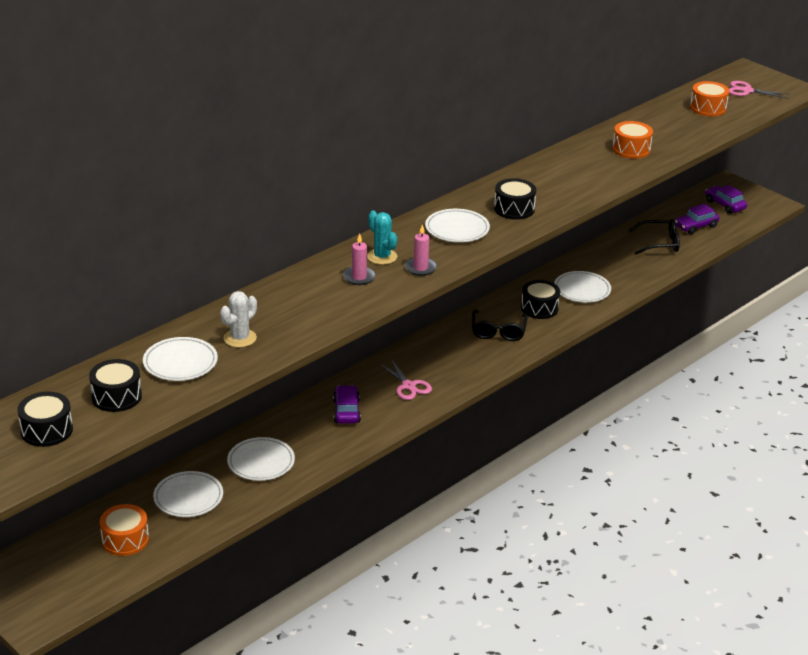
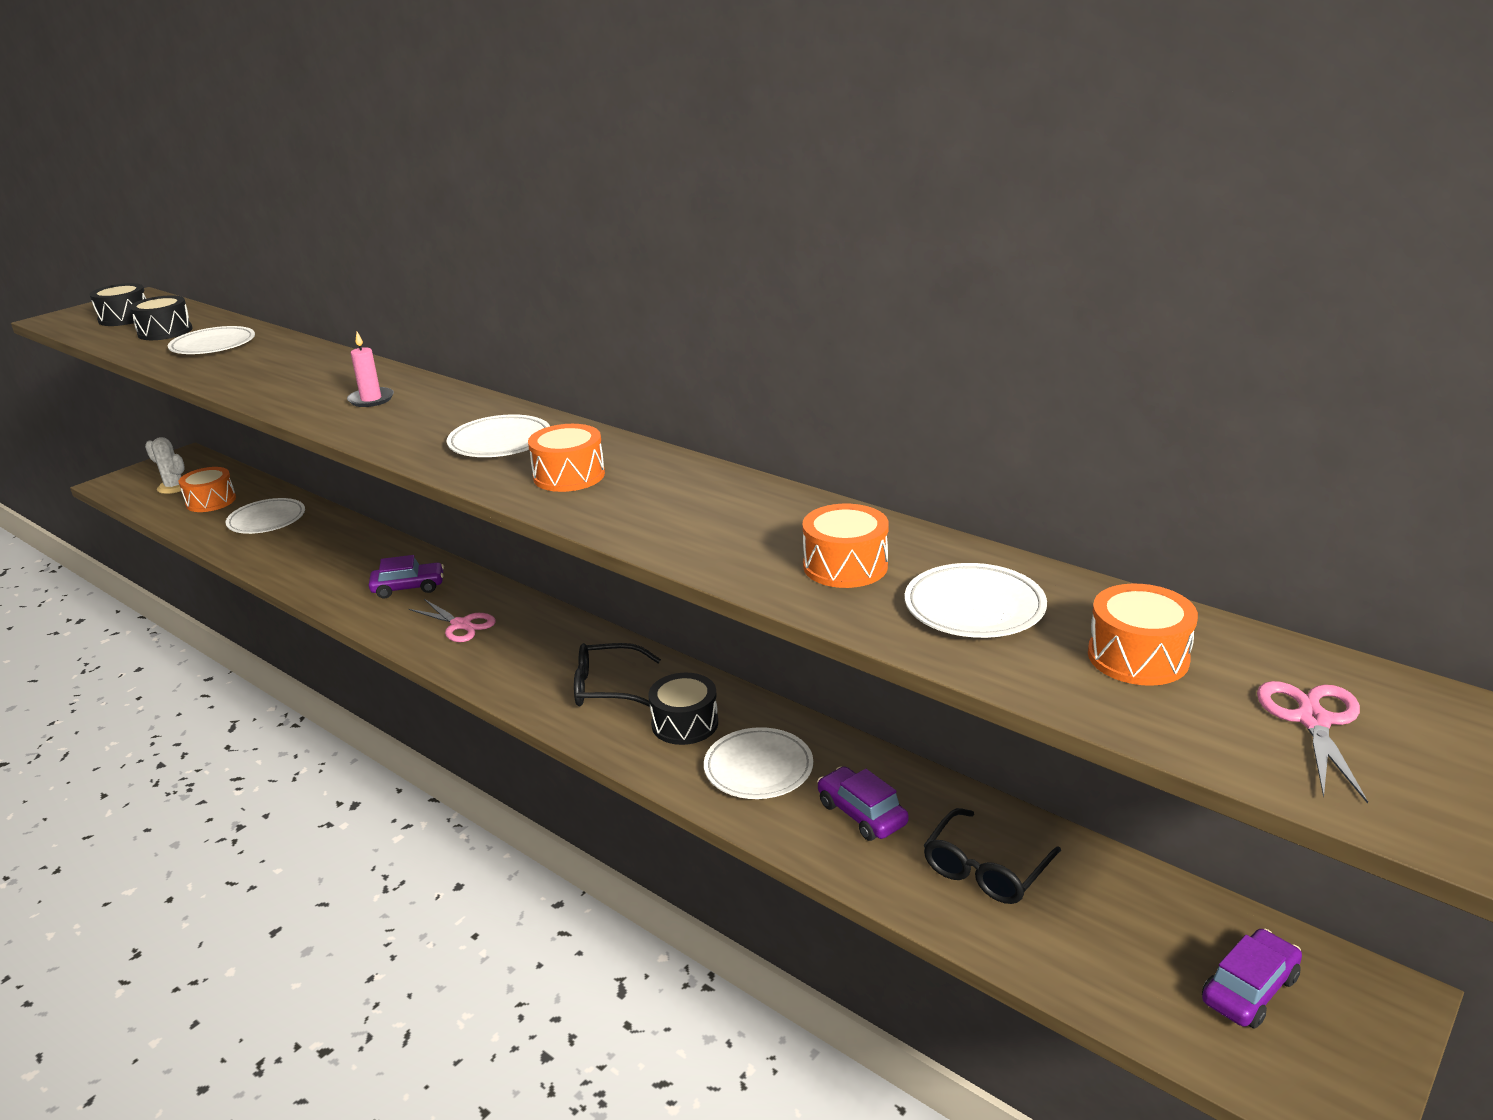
camera: 85 degrees right, 5 degrees down
white cactus [220,291,257,348] -> white cactus moved to [145,437,185,494]
white plate [227,437,295,481] -> white plate moved to [905,563,1047,638]
turquoise cactus [367,211,397,265] -> none
pink scissors [378,359,432,400] -> pink scissors turned 105 degrees counterclockwise [409,599,496,642]
pink candle [405,224,437,276] -> none
black drum [494,178,536,220] -> orange drum [528,424,605,492]
black glasses [629,219,680,254] -> black glasses turned 45 degrees clockwise [923,808,1061,904]
purple car [675,204,720,234] -> purple car moved to [817,766,909,841]

